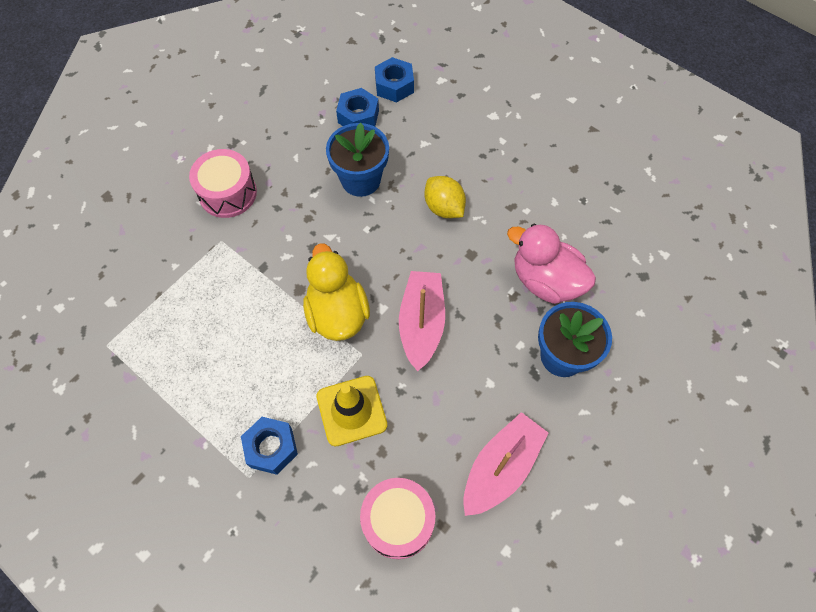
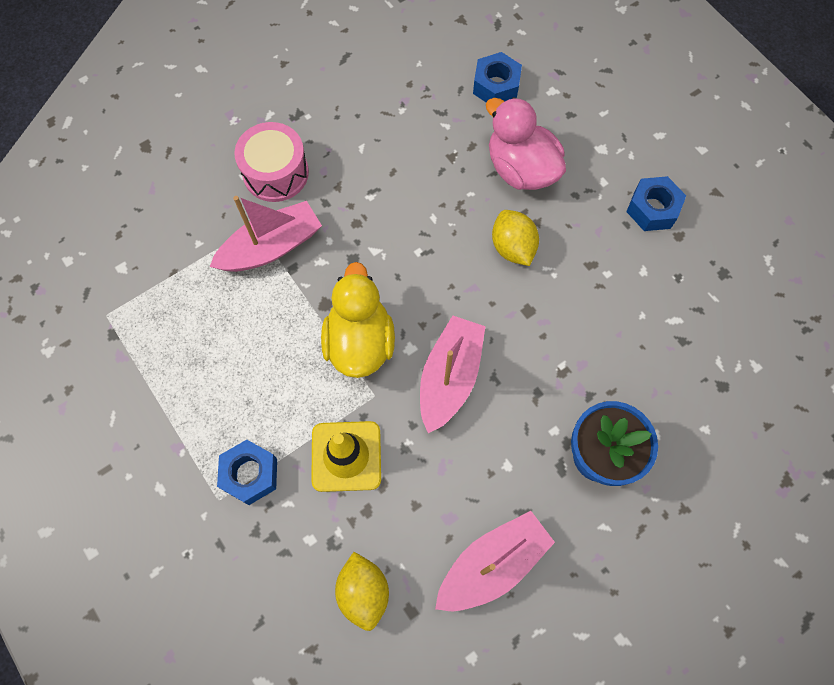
camera: 15 degrees right, 5 degrees up
blue flower pot [326,123,389,197] -> none
blue nut [336,88,379,127] -> blue nut moved to [626,176,686,231]
pink drum [360,478,435,559] -> yellow lemon [335,552,389,631]
pink duck [507,224,596,304] -> pink duck moved to [486,97,566,190]
none -> pink boat [209,196,322,272]

